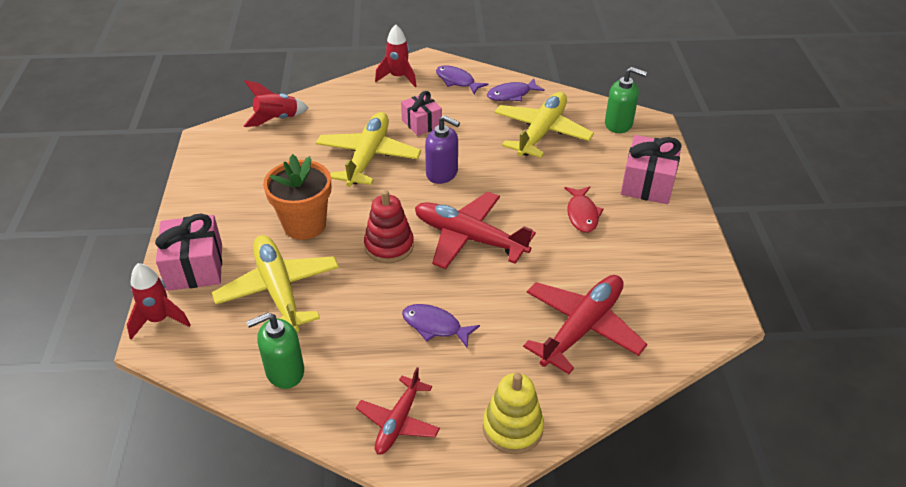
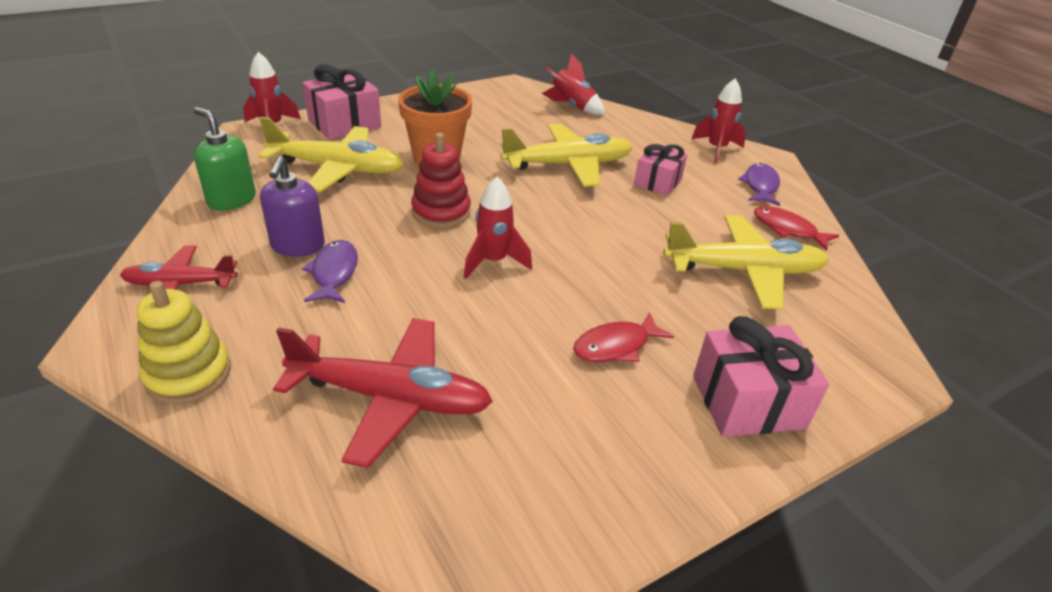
camera: 60 degrees right, 5 degrees down
yellow plane [212,235,339,332] -> yellow plane turned 60 degrees clockwise [258,117,404,192]
red plane [415,192,536,269] -> red rocket [464,177,532,279]
purple soap dispenser [425,115,460,184] -> purple soap dispenser moved to [260,156,325,257]
purple fish [487,79,545,101] -> red fish [754,206,839,251]
green soap dispenser [605,67,647,133] -> none

